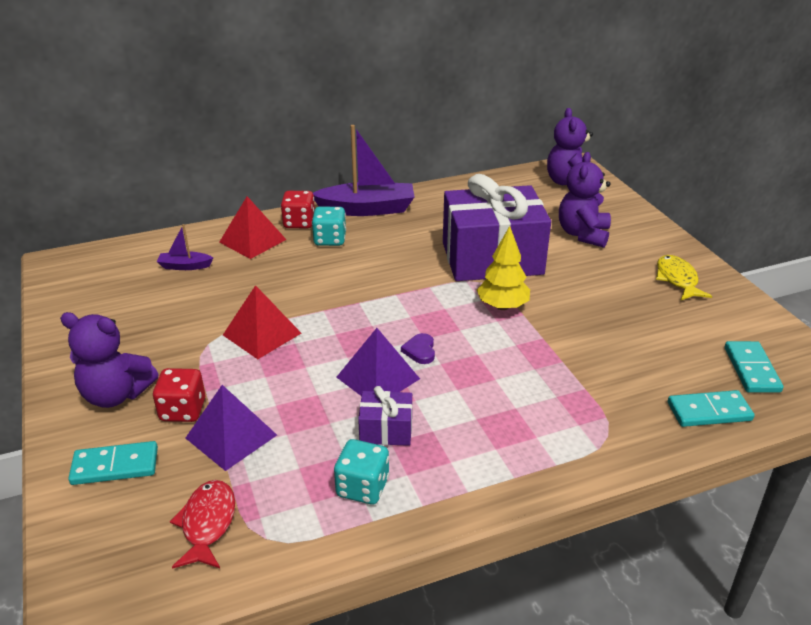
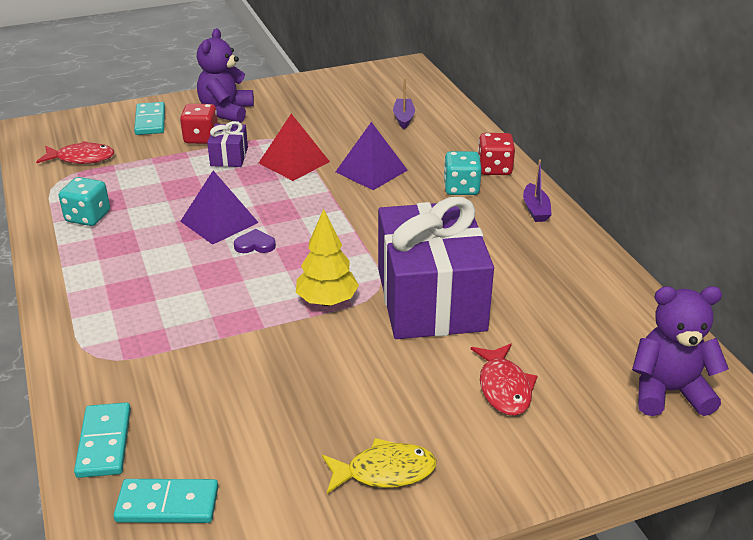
camera: 90 degrees right, 0 degrees up
purple pyramid [186,385,277,471] -> purple pyramid moved to [336,122,408,190]
red pyramid [219,196,287,259] -> none
purple boat [313,125,414,216] -> purple boat [523,160,552,222], size x0.48
purple gift [358,386,412,446] -> purple gift moved to [207,121,248,167]
purple teddy bear [559,152,611,248] -> red fish [471,344,537,416]

